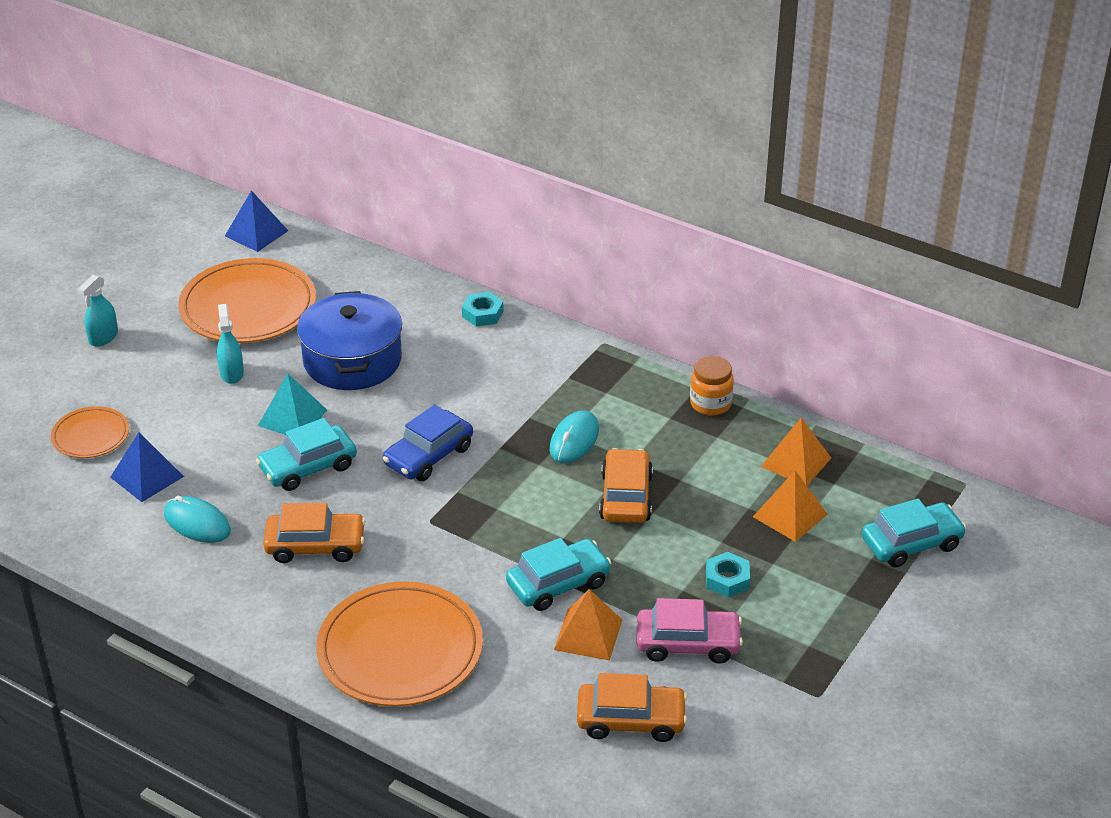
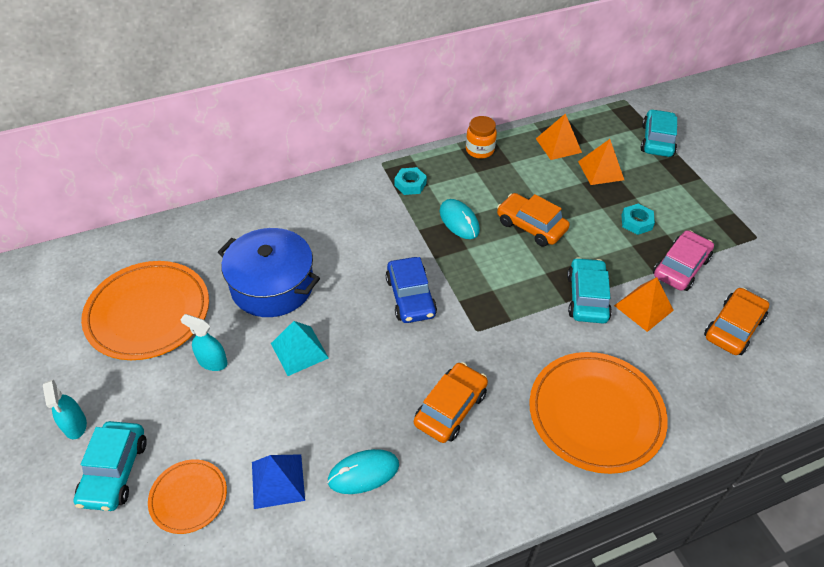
camera: 55 degrees left, 10 degrees up
blue pyramid [225,190,288,252] -> none
turquoise car [256,418,357,491] -> turquoise car moved to [73,421,147,511]
turquoise nut [462,292,503,327] -> turquoise nut moved to [394,167,427,195]

